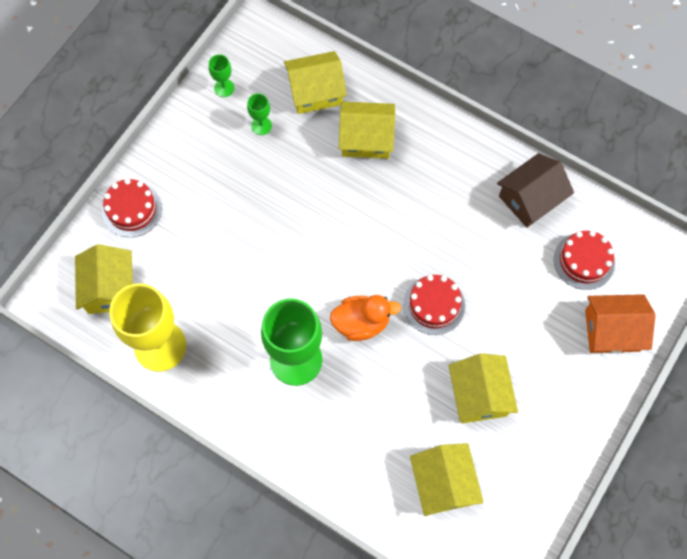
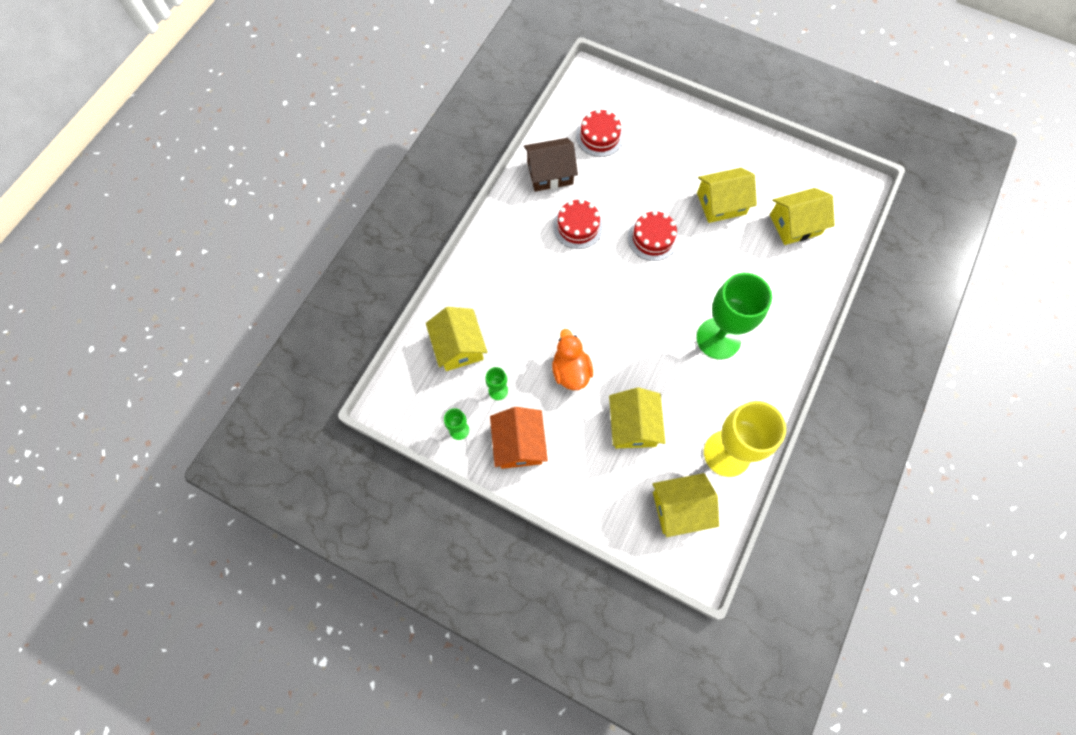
camera: 95 degrees left, 0 degrees up
red cake [102,179,162,237] -> red cake moved to [553,199,603,249]
orange duck [330,295,401,341] -> orange duck moved to [552,329,593,390]
yellow house [339,102,395,159] -> yellow house moved to [609,387,666,448]
brown house [497,153,574,228] -> brown house turned 60 degrees counterclockwise [524,138,578,192]
orange house [585,294,656,353] -> orange house moved to [490,407,548,469]

